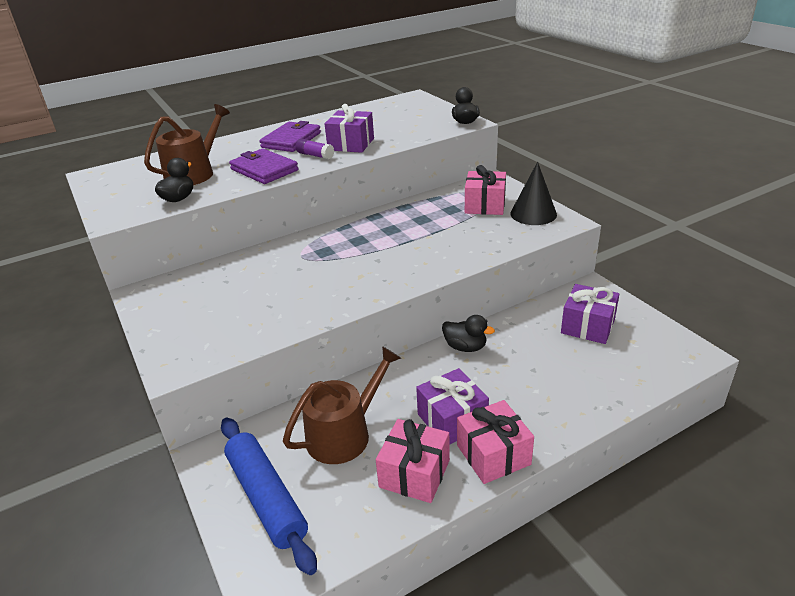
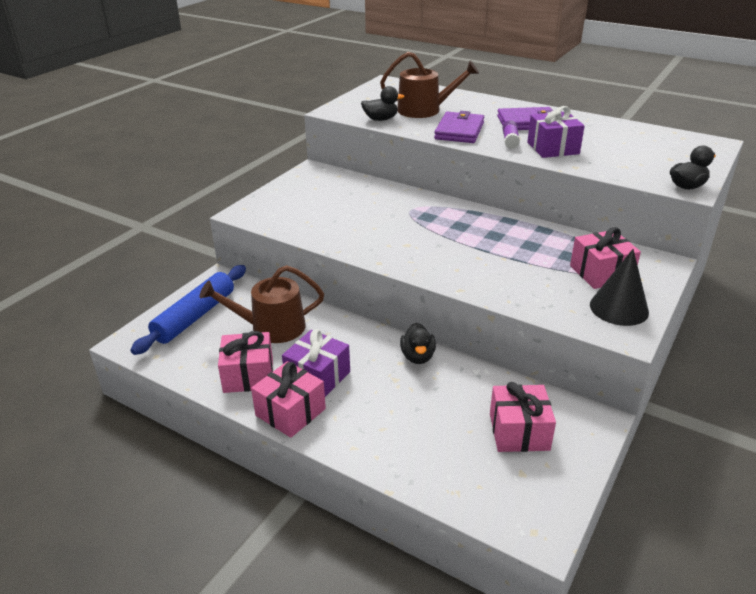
camera: 60 degrees right, 0 degrees up
brown watering can [283,346,401,464] -> brown watering can turned 150 degrees clockwise [199,265,324,343]
purple gift [561,284,619,344] -> pink gift [490,382,556,452]

